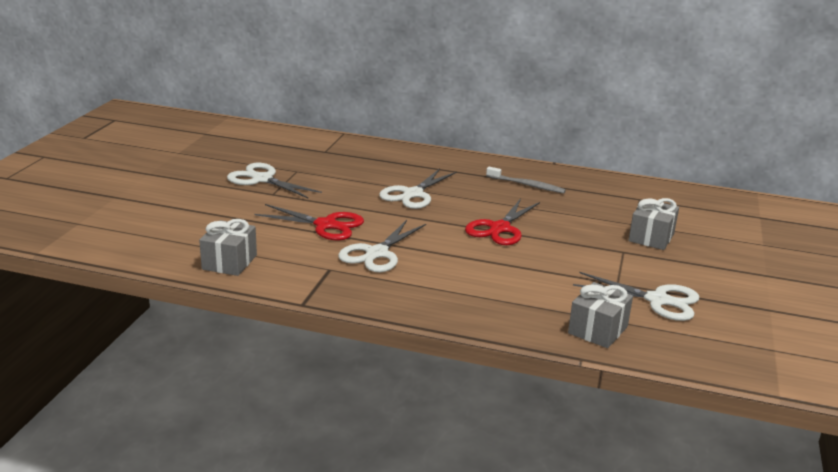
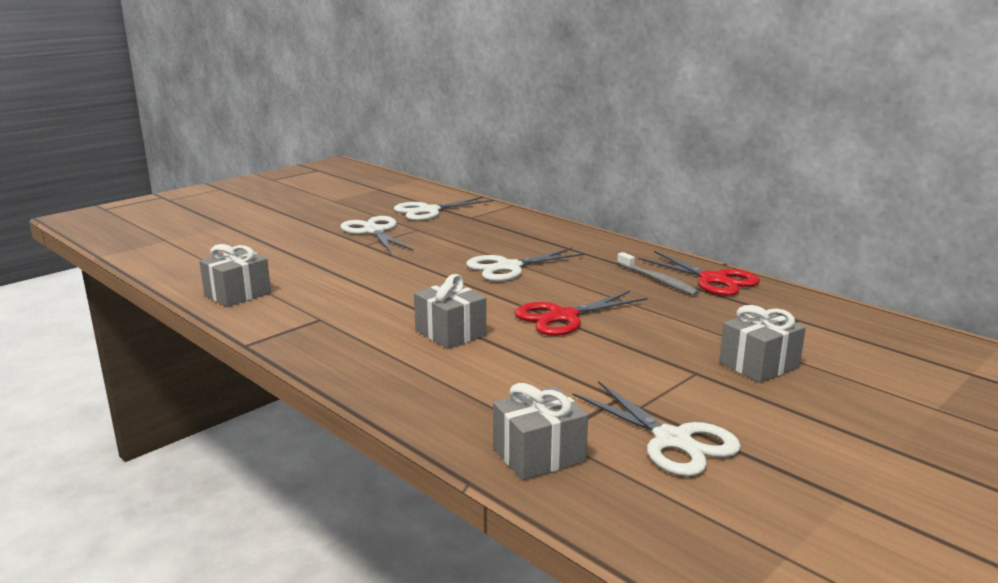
camera: 30 degrees right, 5 degrees down
red scissors [255,204,364,240] -> red scissors moved to [638,251,760,296]
white scissors [338,220,426,272] -> white scissors moved to [394,197,493,221]
none -> grey gift [414,274,486,349]

